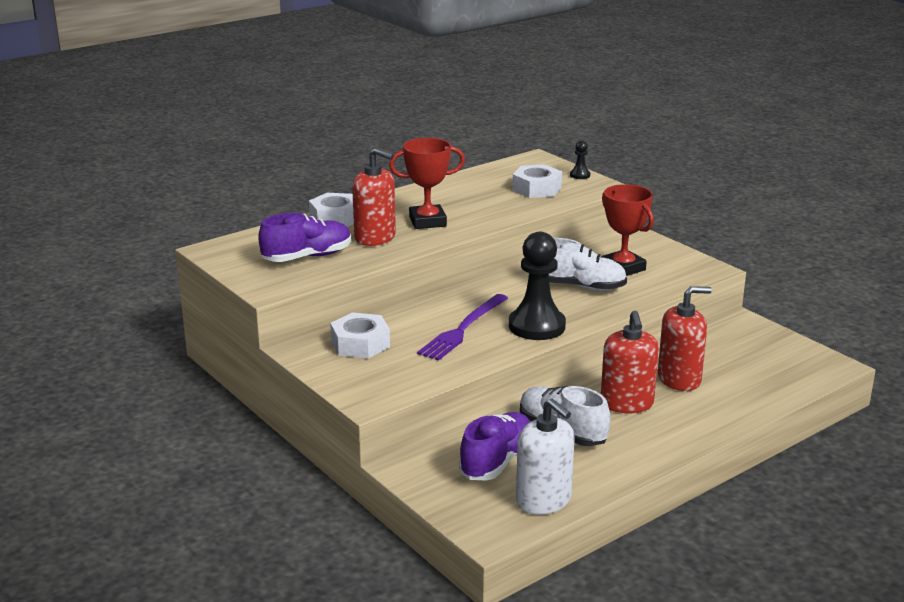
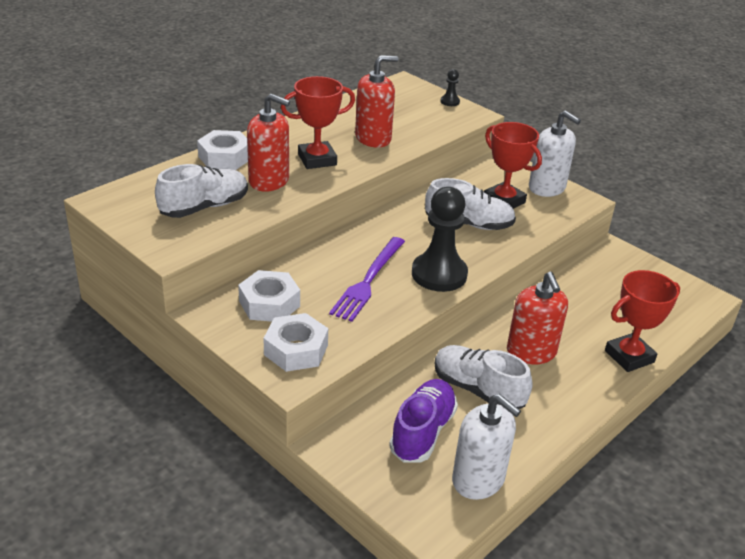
camera: 10 degrees left, 10 degrees up
purple shoe [258,213,351,262] -> white shoe [155,164,248,218]
white nut [512,164,562,198] -> white nut moved to [263,313,328,372]
red soap dispenser [658,286,712,391] -> red soap dispenser moved to [355,55,398,148]
none -> white soap dispenser [529,110,581,197]
none -> red trophy [605,270,680,372]

